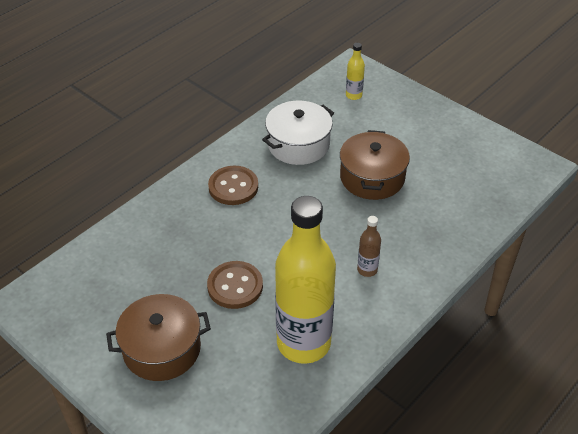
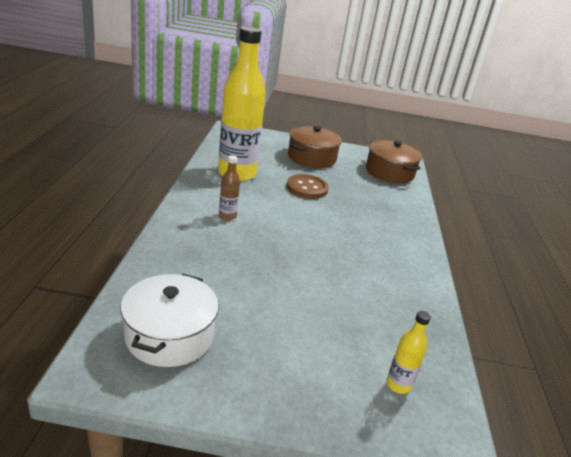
camera: 140 degrees right, 15 degrees down
brown button [208,166,258,205] -> none
white pot [262,101,334,165] -> white pot moved to [120,274,219,367]
brown pot [340,130,410,200] -> brown pot moved to [366,140,422,183]

